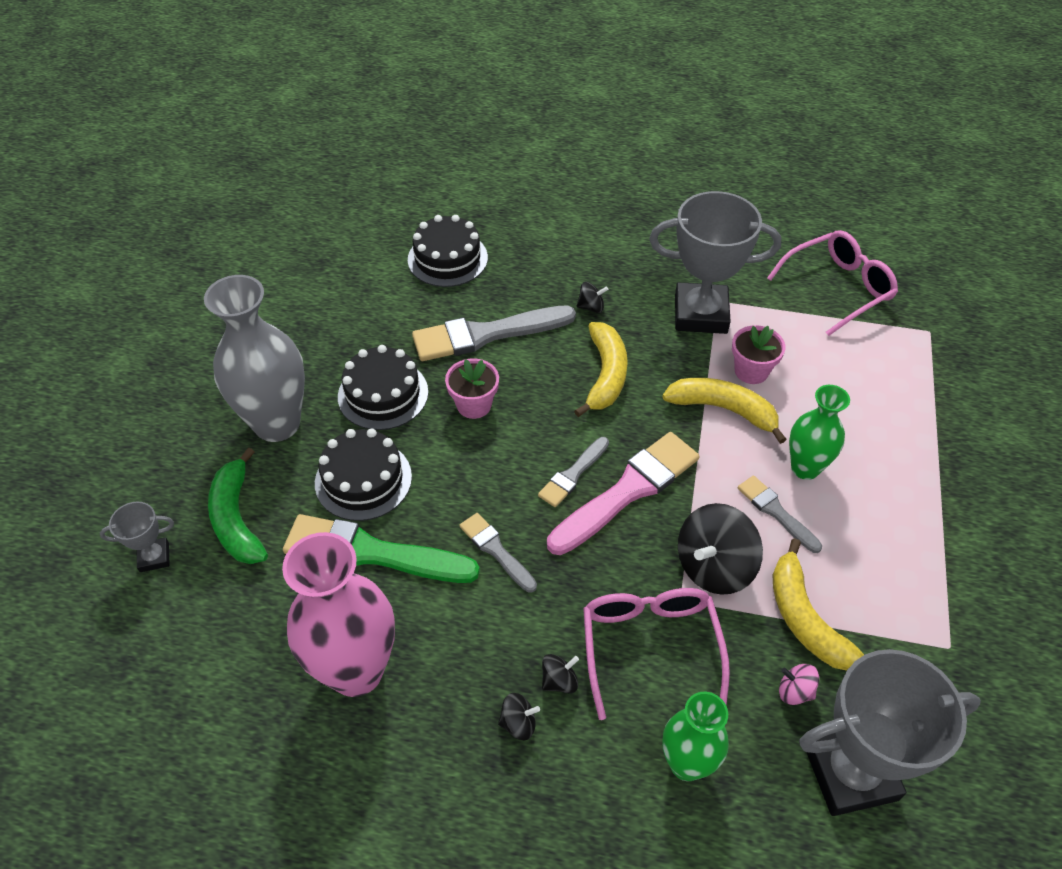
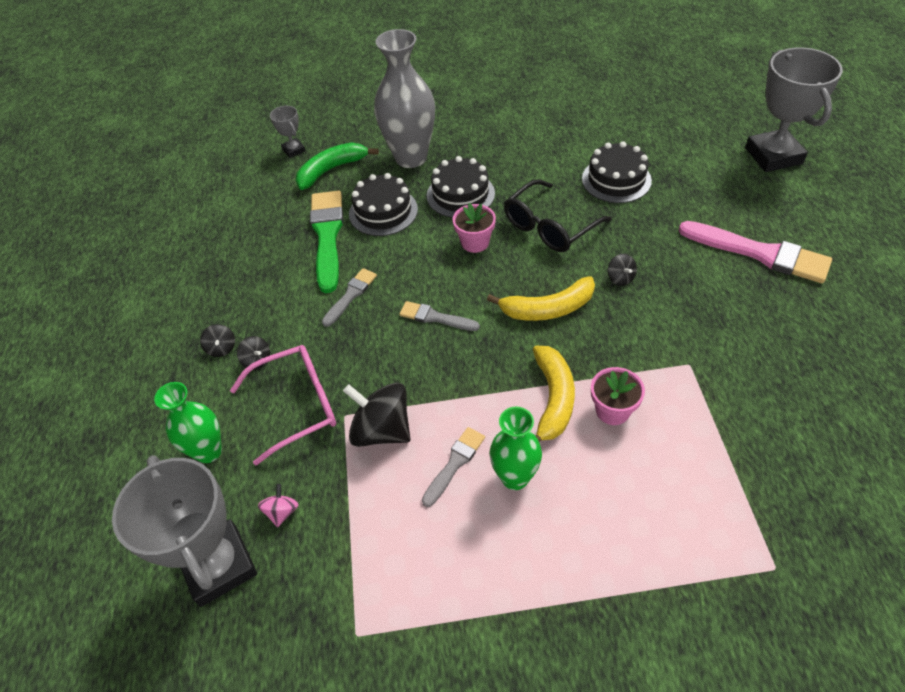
camera: 75 degrees right, 0 degrees up
pink vase [282,532,395,697] -> none
grey brush [412,305,576,361] -> black glasses [504,179,612,252]
pink brush [547,432,700,555] -> pink brush moved to [679,221,832,283]
grey trophy [649,191,781,334] -> grey trophy moved to [745,48,843,172]
pink glasses [767,230,898,336] -> none
yellow banana [773,538,864,671] -> none

